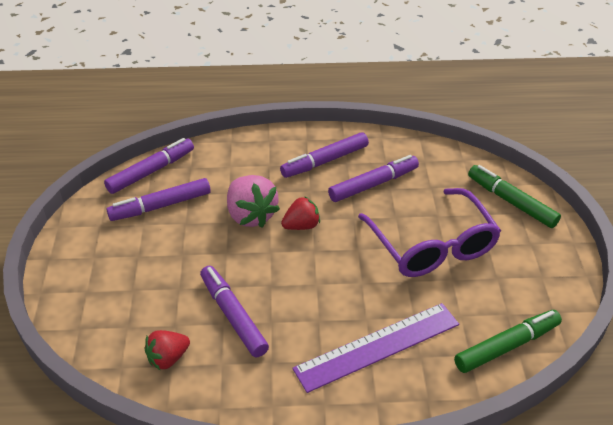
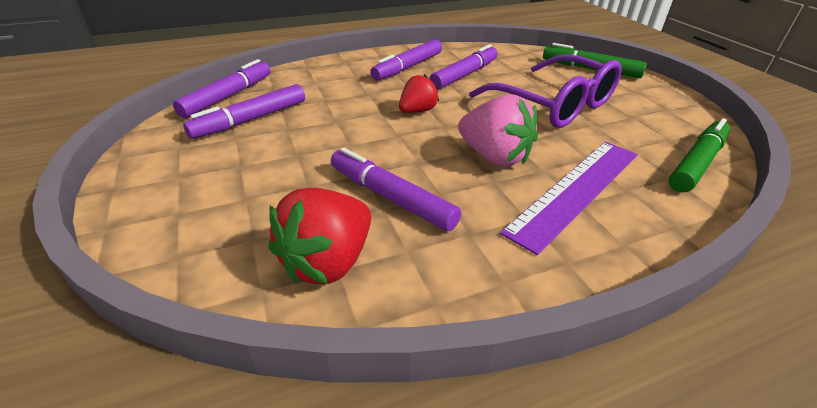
camera: 20 degrees left, 5 degrees down
red strawberry [144,330,190,371] -> red strawberry [269,188,371,284], size x1.60
pink strawberry [227,175,280,228] -> pink strawberry moved to [458,94,538,167]

